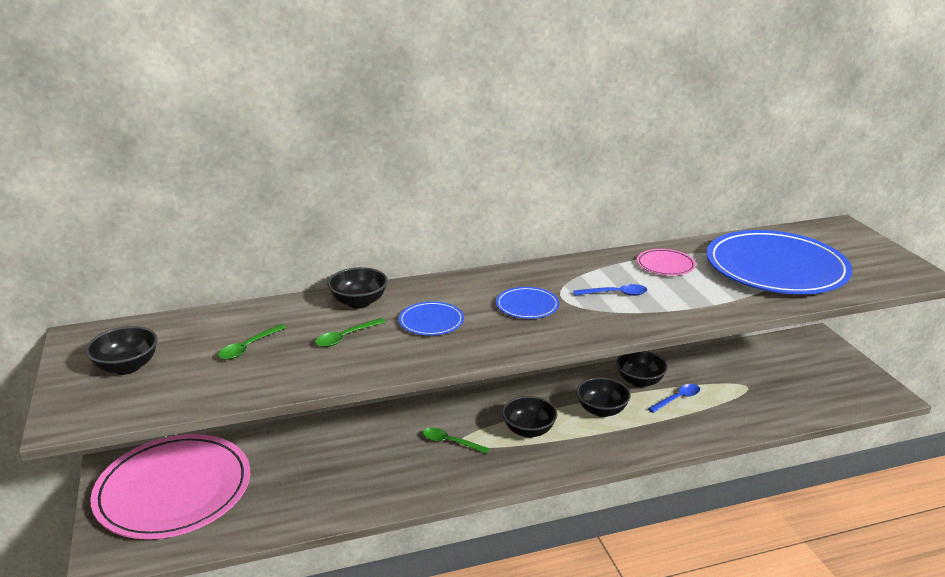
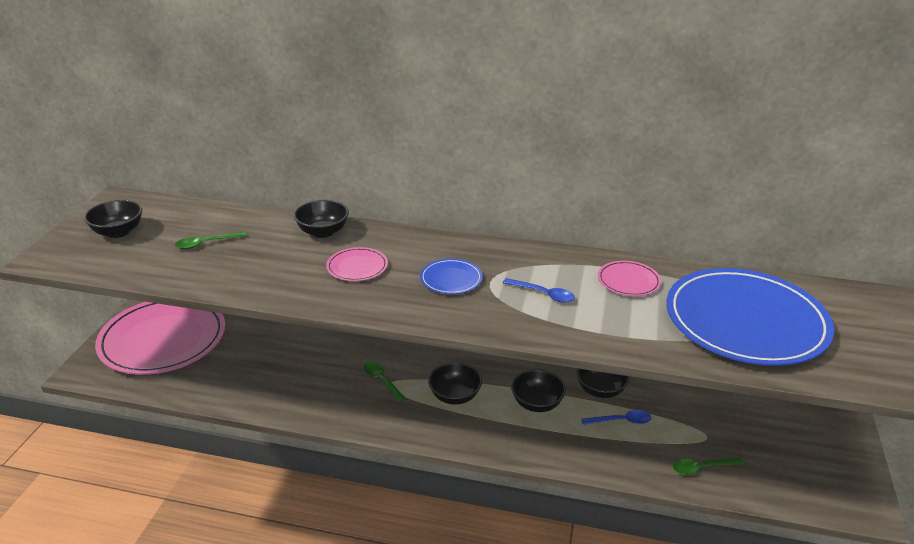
camera: 30 degrees right, 5 degrees up
green spoon [315,318,386,347] -> green spoon moved to [673,458,744,475]
blue plate [399,301,464,335] -> pink plate [326,247,388,281]

